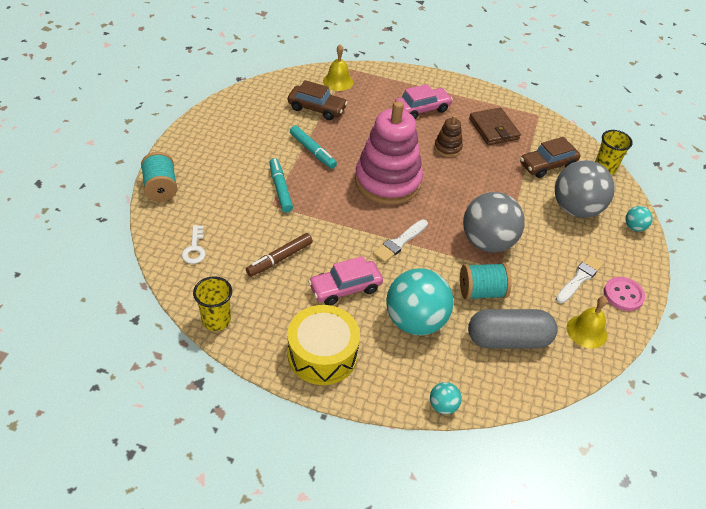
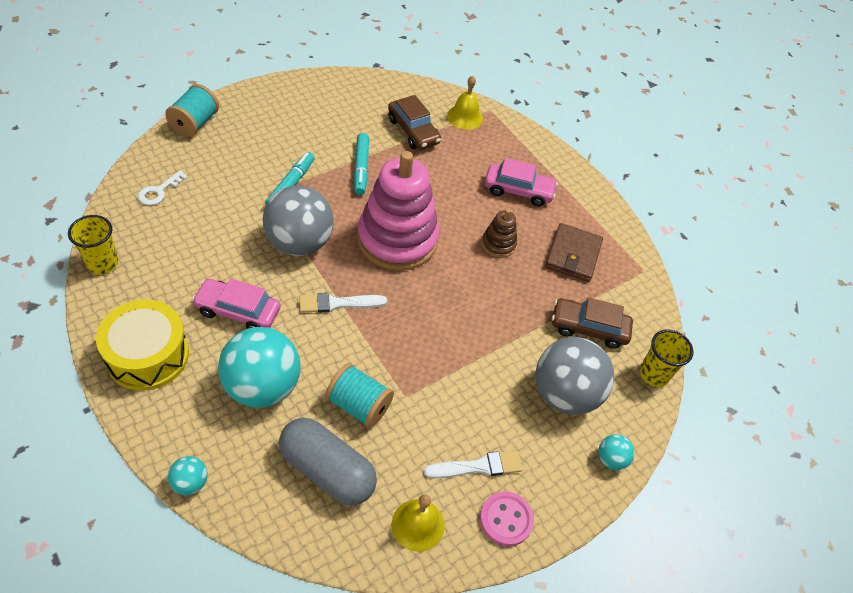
camera: 35 degrees right, 5 degrees up
brown marker [246,233,313,277] -> none
grey ball [463,192,525,253] -> grey ball moved to [262,186,334,256]

